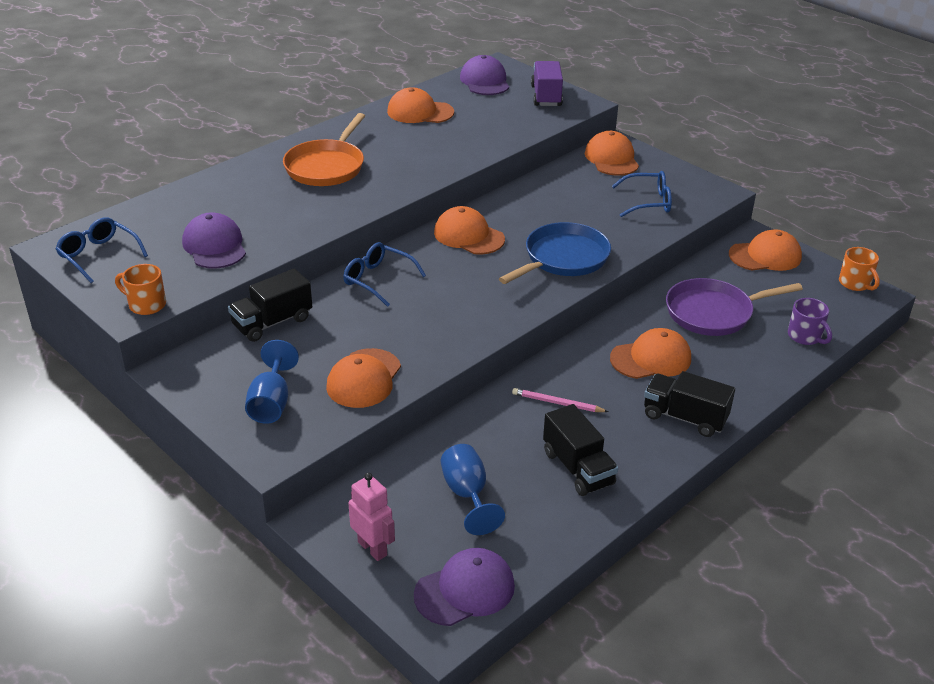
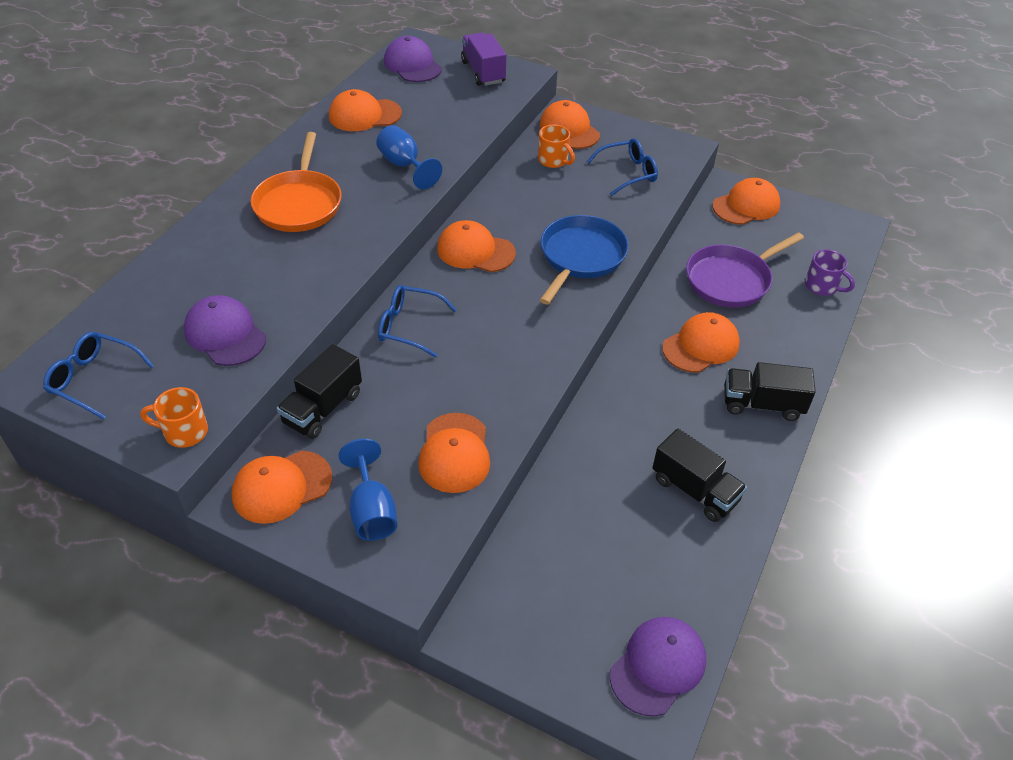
camera: 20 degrees left, 10 degrees up
pink robot [349,472,395,561] -> none
blue goblet [441,444,505,535] -> blue goblet moved to [376,125,442,189]
pink pencil [512,388,609,412] -> none
orange mug [839,247,880,291] -> orange mug moved to [538,125,575,168]
none -> orange cap [232,451,332,524]

